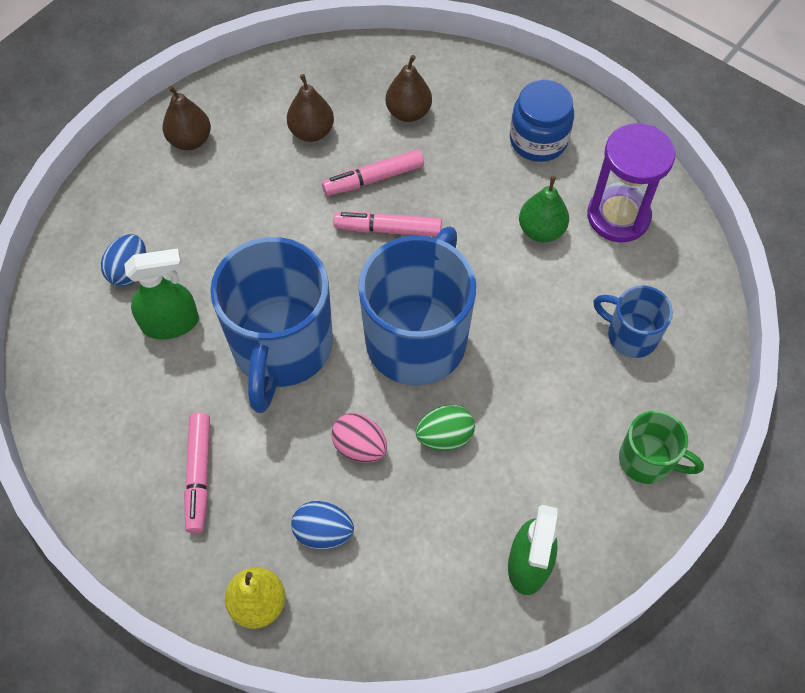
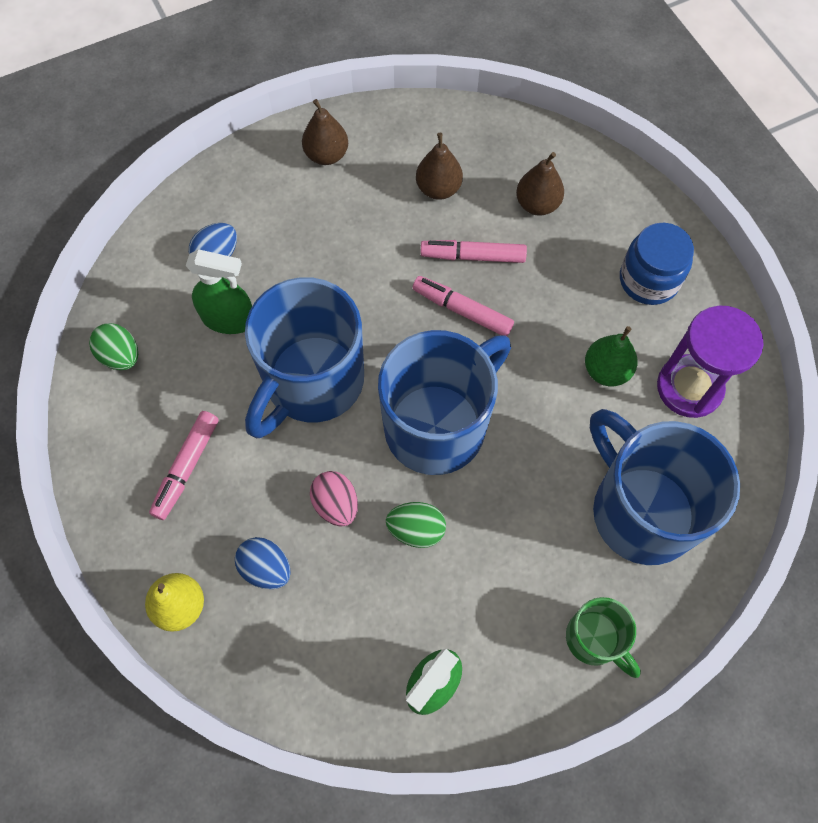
camera: 25 degrees right, 5 degrees up
blue mug [593,285,673,358] -> blue mug [590,409,740,565], size x2.00
none -> green egg [89,323,138,370]

